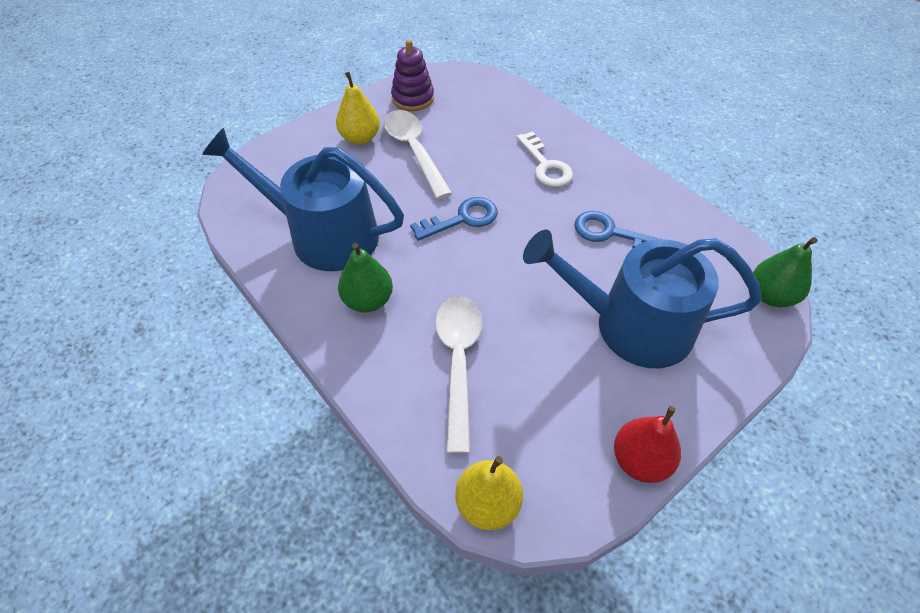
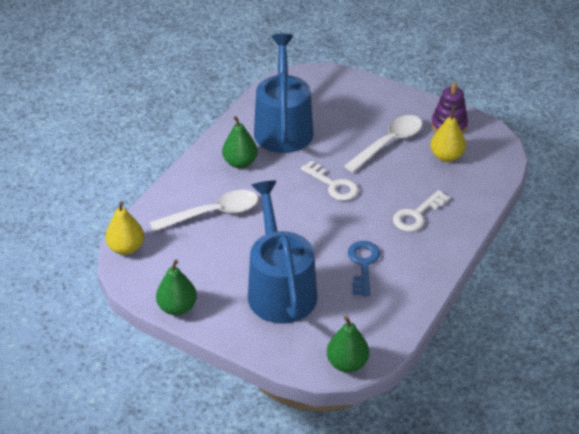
camera: 70 degrees right, 10 degrees down
yellow pear [336,72,380,145] -> yellow pear moved to [430,108,466,162]
blue key [410,197,498,241] -> white key [301,161,359,201]
red pear [614,406,681,483] -> green pear [156,260,197,315]

